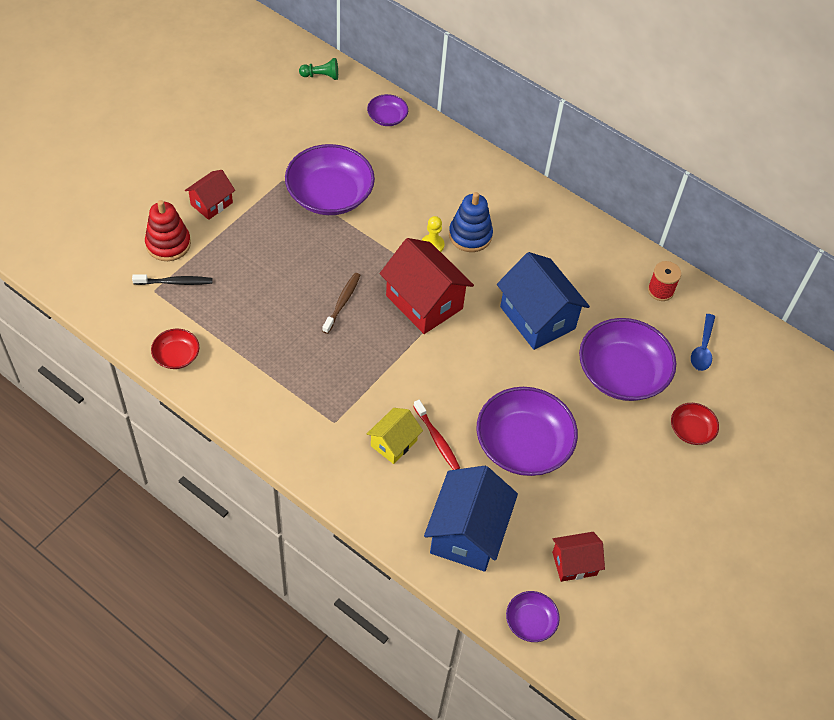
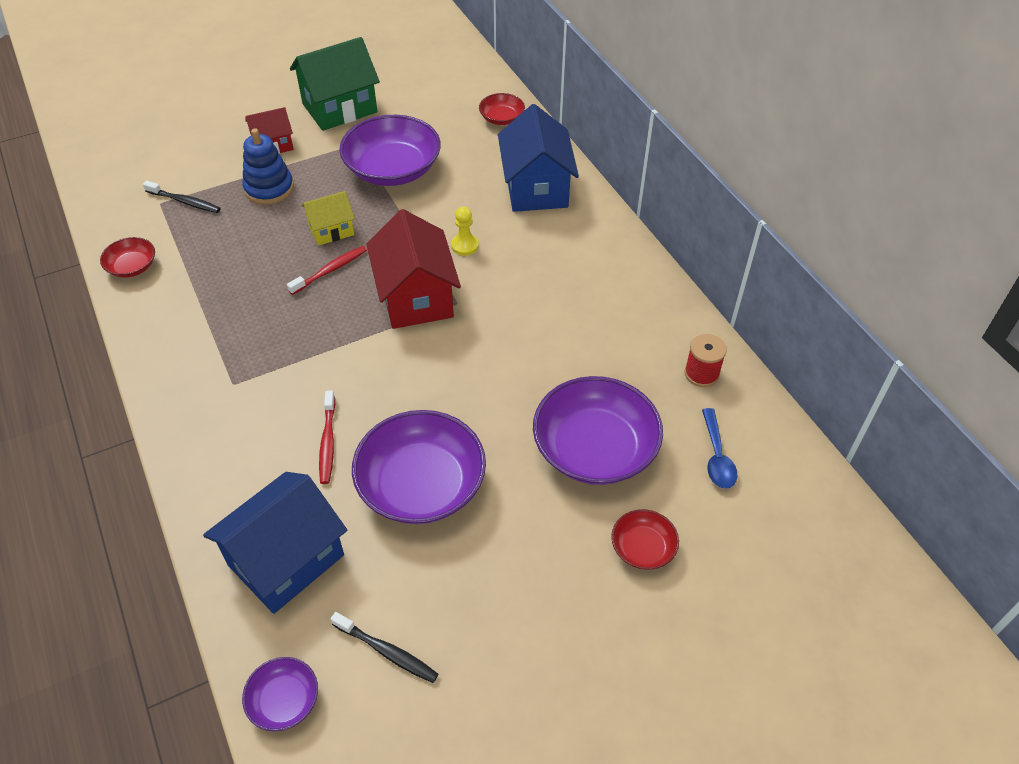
camera: 30 degrees right, 5 degrees down
red stacking toy [145,200,191,261] -> none
green pawn [299,58,338,80] -> none
brown toothbrush [322,273,361,334] -> red toothbrush [287,246,367,295]
purple bowl [367,94,408,126] -> red bowl [479,93,525,125]
yellow house [367,408,423,464] -> yellow house moved to [301,191,355,246]
blue stacking toy [449,192,493,252] -> blue stacking toy moved to [242,128,294,205]
blue house [497,252,590,350] -> blue house moved to [498,104,579,212]
red house [552,532,605,582] -> black toothbrush [331,612,438,683]
blue spoon [691,314,715,371] -> blue spoon turned 45 degrees counterclockwise [702,408,737,489]
none -> green house [290,37,380,131]

